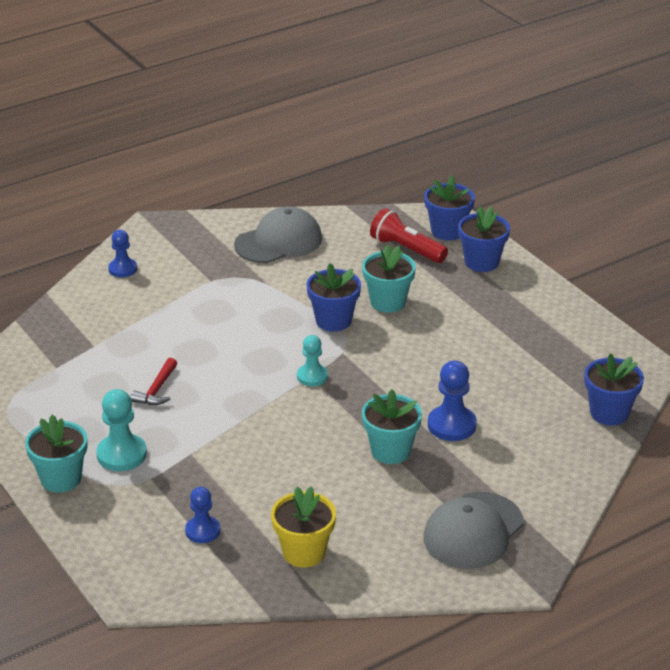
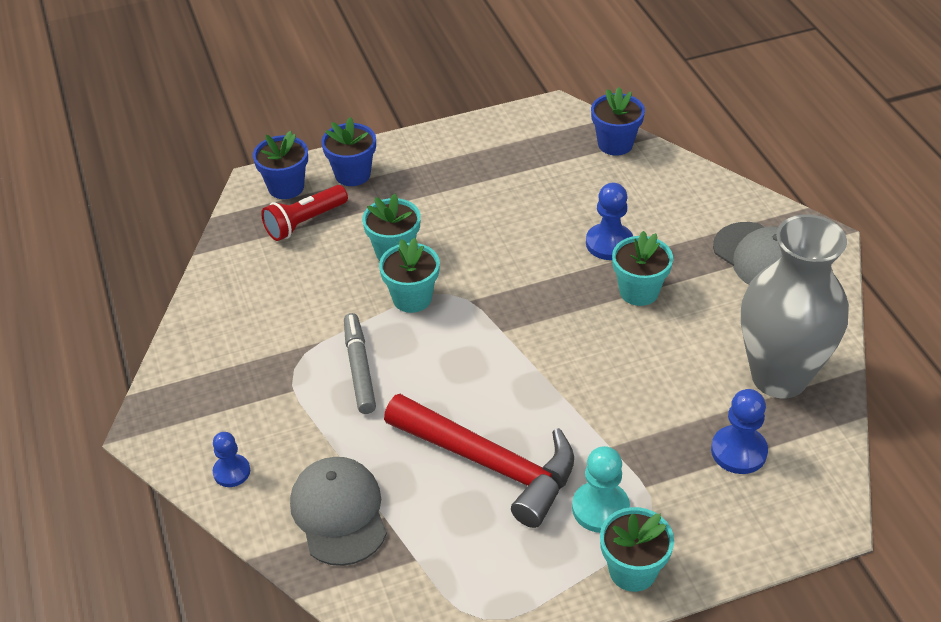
camera: 75 degrees left, 10 degrees up
red hammer [131,358,177,405] -> red hammer [384,394,574,528], size x2.46
blue pawn [185,487,220,543] -> blue pawn [711,389,768,474], size x1.50
grey cap [234,206,322,263] -> grey cap moved to [290,457,387,566]
yellow flower pot [271,486,336,568] -> grey vase [741,214,849,398]
turquoise pawn [297,335,328,386] -> none
blue flower pot [306,263,361,332] -> turquoise flower pot [379,238,440,313]
none -> grey marker [344,313,376,414]

